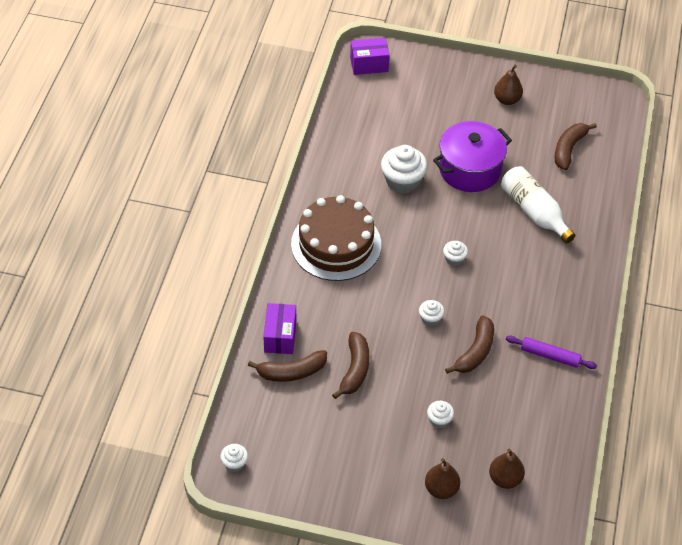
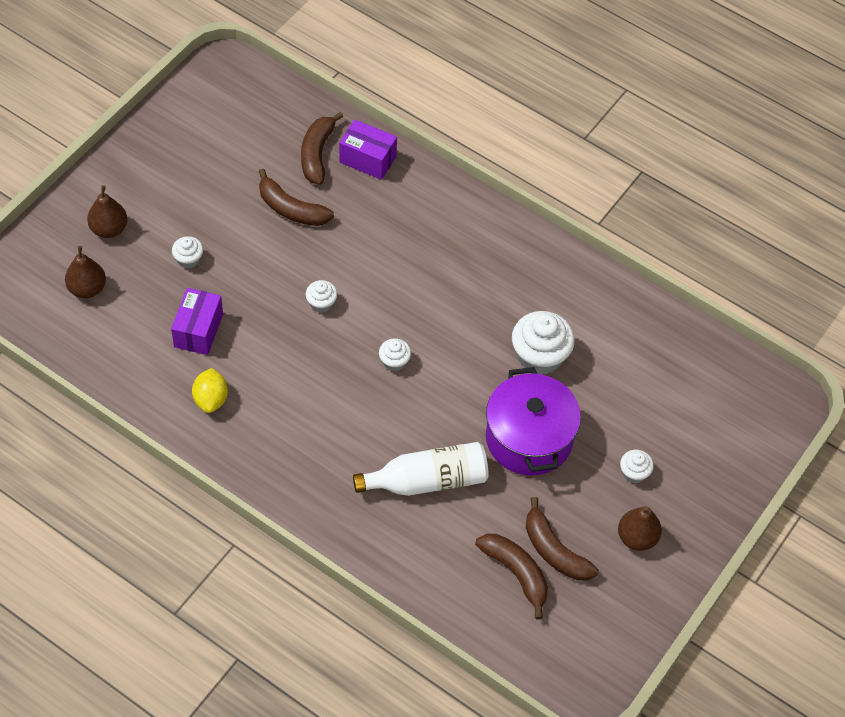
camera: 110 degrees right, 5 degrees up
white cupcake [220,444,248,472] -> white cupcake moved to [620,450,654,484]
brown cake [291,195,381,281] -> none
purple box [350,38,390,75] -> purple box moved to [171,288,223,355]
brown banana [445,316,494,374] -> brown banana moved to [526,497,599,581]
purple rolling pin [506,336,597,369] -> yellow lemon [192,368,228,413]

